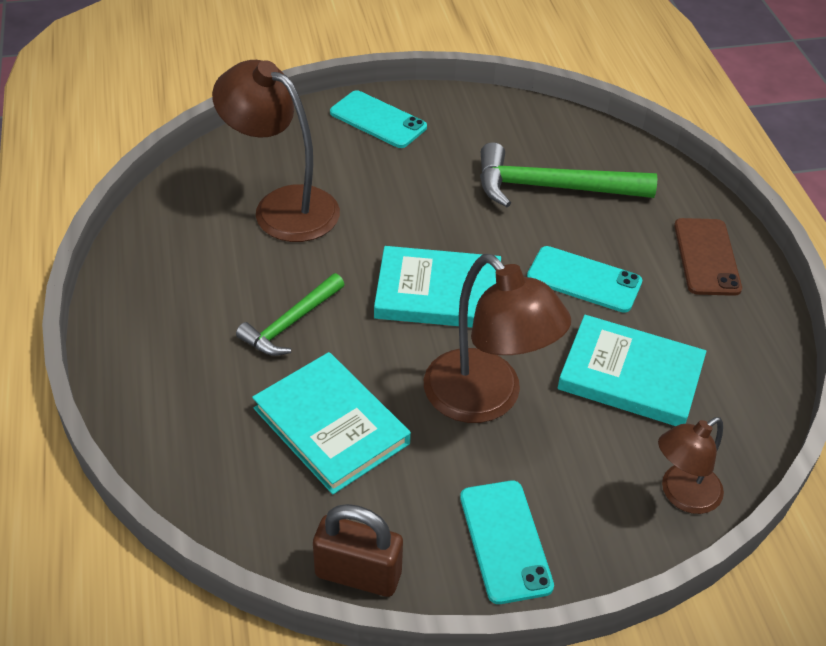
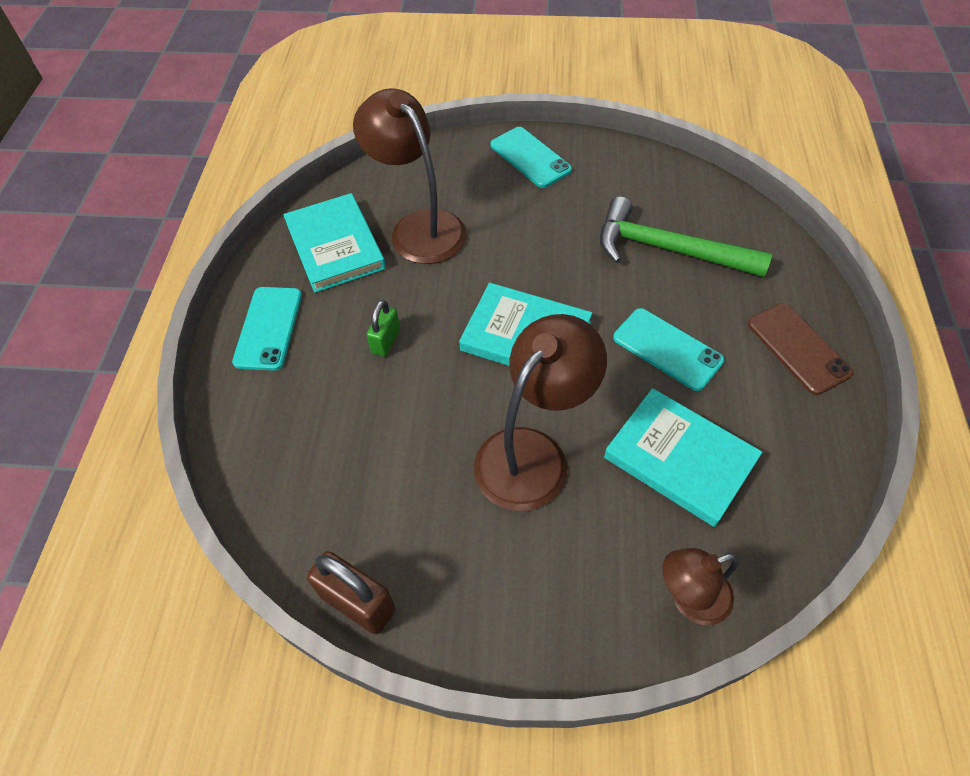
camera: 20 degrees right, 10 degrees up
green hammer [236,273,345,356] -> green padlock [367,300,400,356]
turquoise book [252,352,411,494] -> turquoise book moved to [284,193,386,293]
brown lamp [424,254,571,423] -> brown lamp turned 120 degrees counterclockwise [474,314,607,511]
turquoise phone [460,481,554,604] -> turquoise phone moved to [232,287,302,371]
brown phone [674,218,742,296] -> brown phone turned 45 degrees counterclockwise [748,303,853,395]

